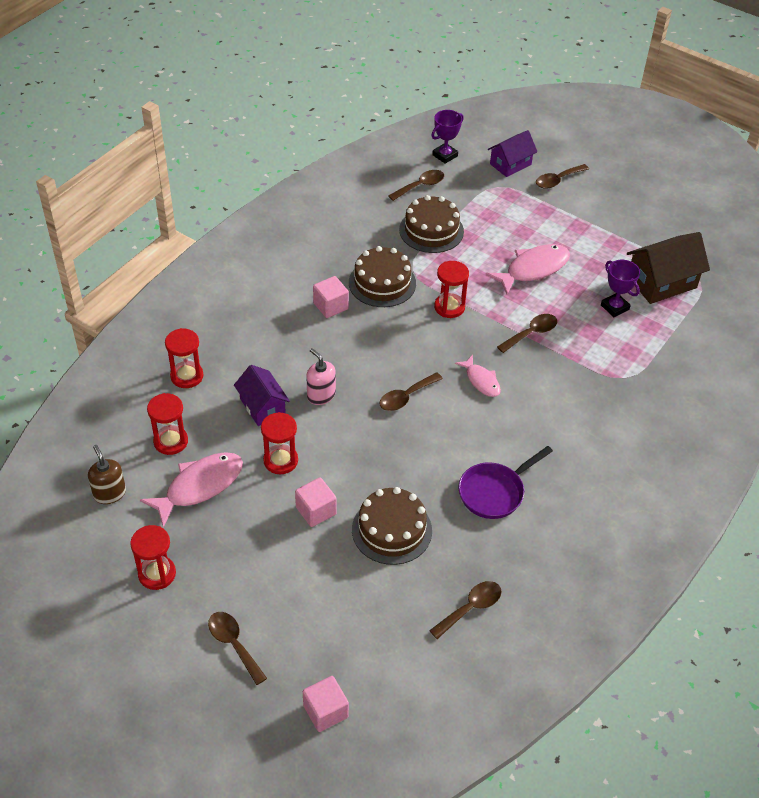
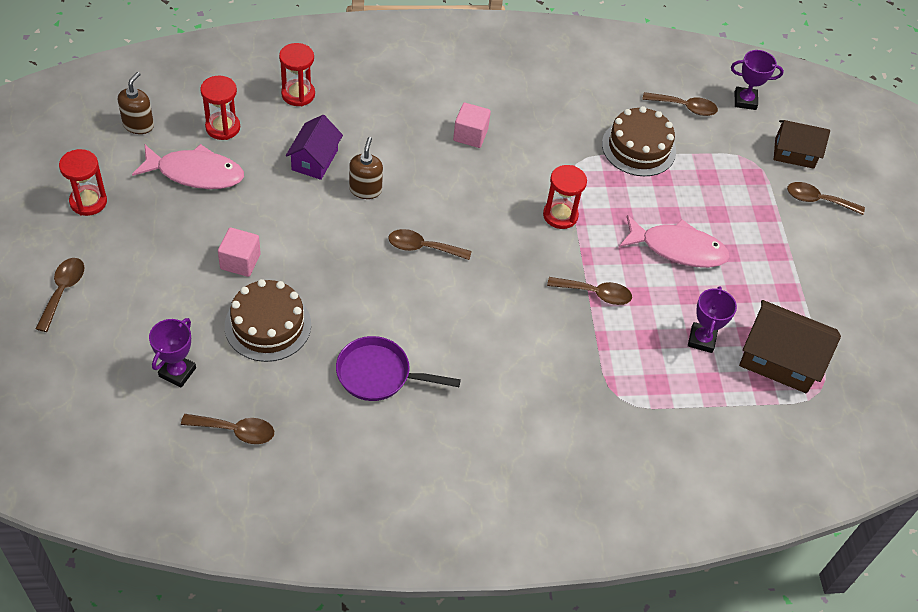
camera: 45 degrees right, 5 degrees up
red hourglass [261,412,298,474] -> none
pink cube [303,676,349,732] -> none
pink soap dispenser [306,348,336,405] -> brown soap dispenser [349,137,383,199]
brown cake [349,246,416,307] -> none
pink fish [455,355,501,397] -> none
purple house [488,130,538,177] -> brown house [774,120,830,169]
none -> purple trophy [149,318,196,388]

